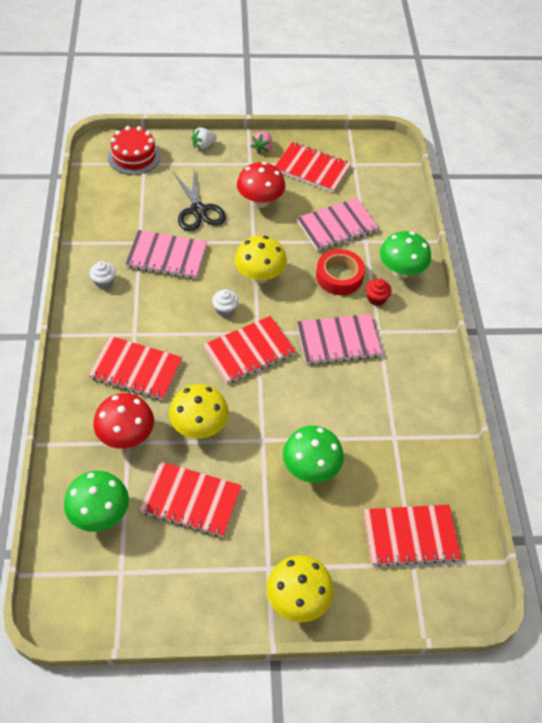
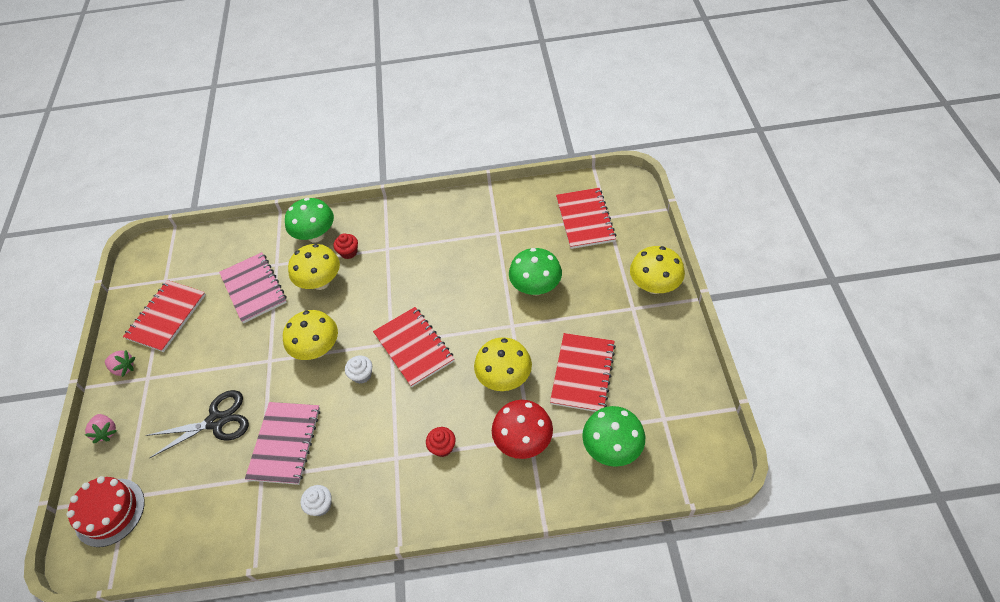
camera: 85 degrees left, 0 degrees up
red notebook [88,336,183,400] -> red cupcake [426,427,455,457]
white strawberry [192,127,217,150] -> pink strawberry [85,414,117,443]
red mushroom [237,162,285,208] -> none
pink notebook [297,314,382,365] -> none
red tape [316,249,365,295] -> yellow mushroom [288,244,340,290]

